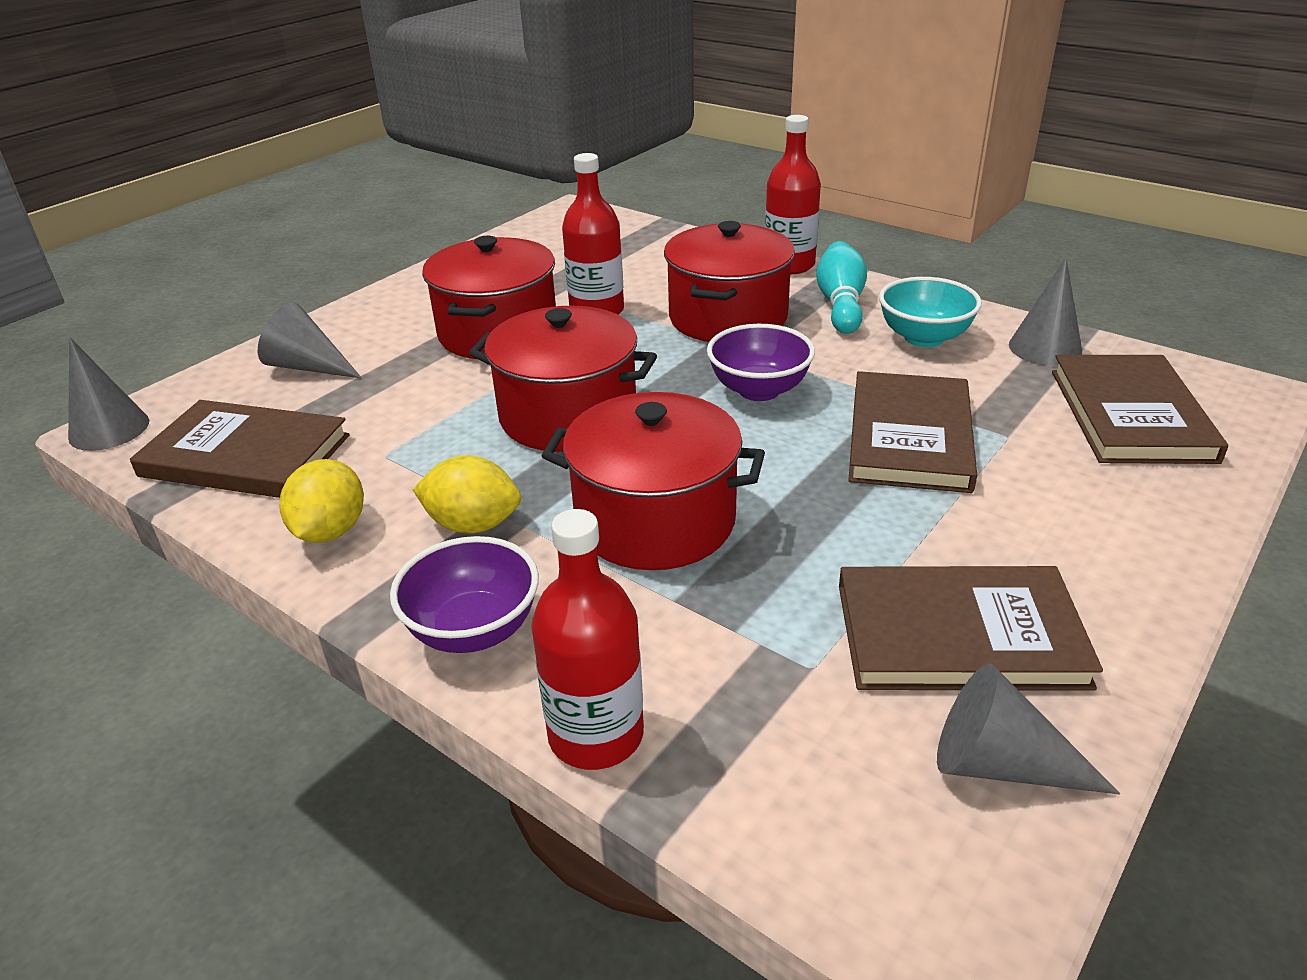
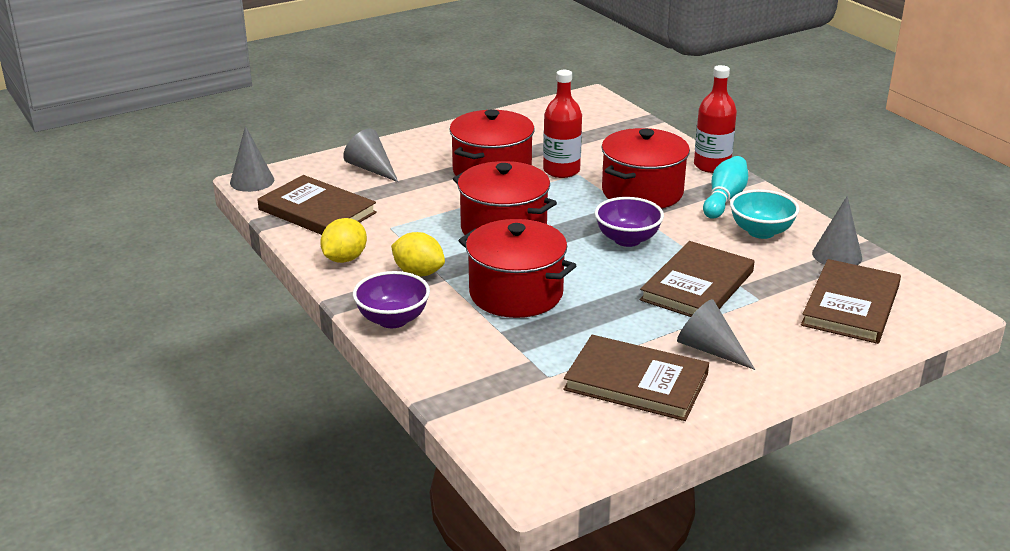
camera: 20 degrees right, 5 degrees down
red bottle [531,509,644,770] -> none
grey cone [937,664,1120,795] -> grey cone moved to [677,299,755,370]

